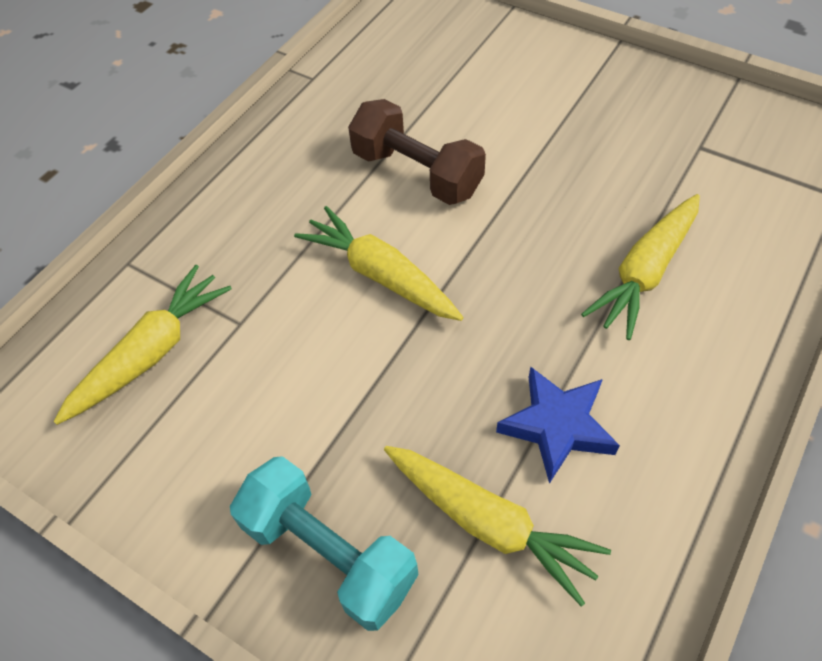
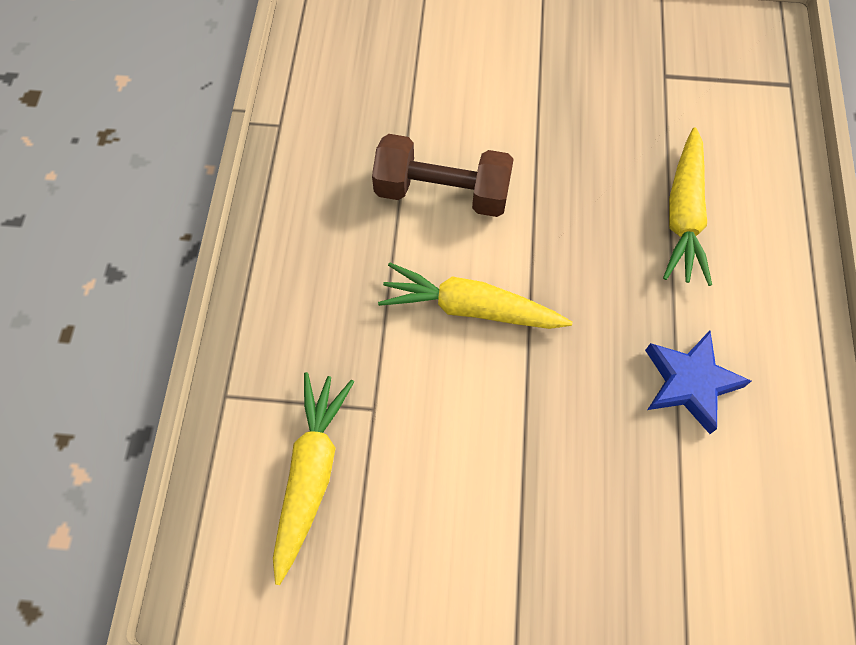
camera: 30 degrees left, 10 degrees up
turquoise dumbbell [230,456,419,631] -> none
yellow carrot [384,446,611,607] -> none

